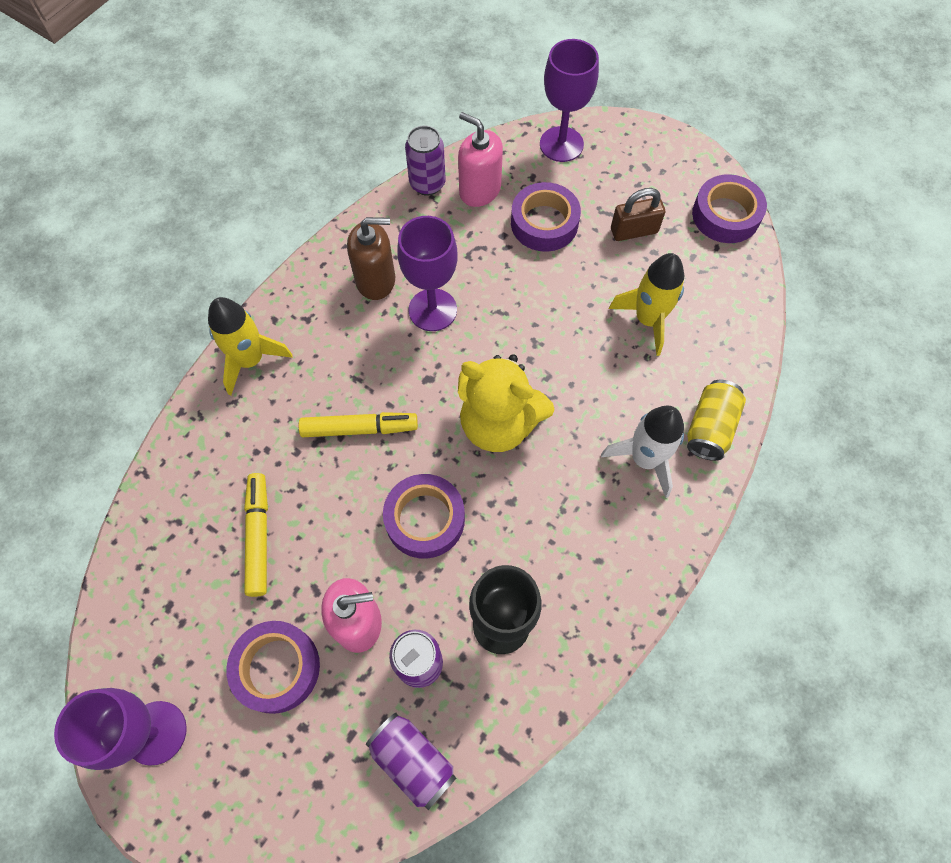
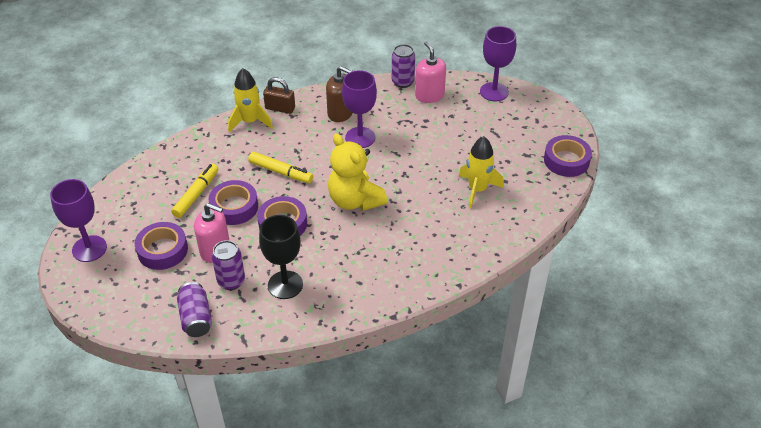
camera: 30 degrees right, 20 degrees down
purple tape [511,182,581,252] -> purple tape moved to [208,180,258,225]
white rocket [601,406,684,498] -> none
brown padlock [611,188,665,241] -> brown padlock moved to [263,77,295,114]
yellow can [687,380,746,461] -> none

